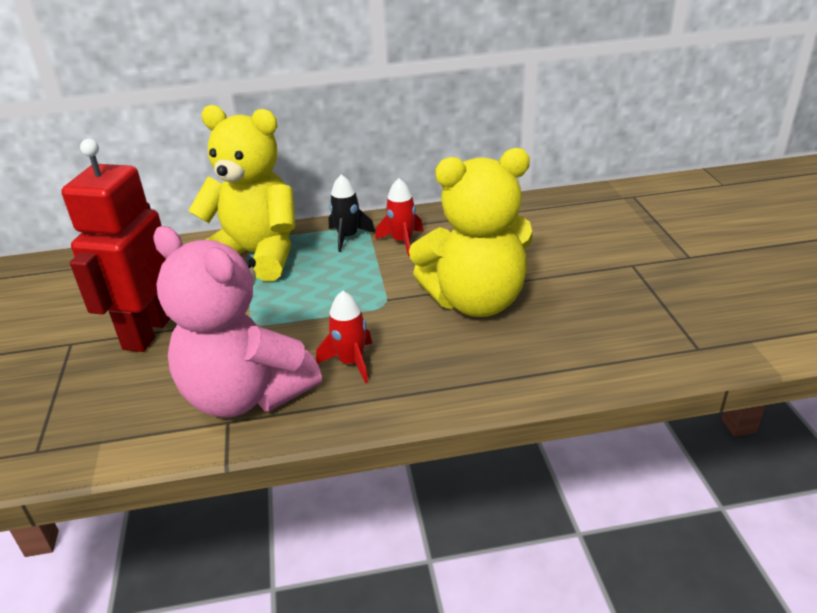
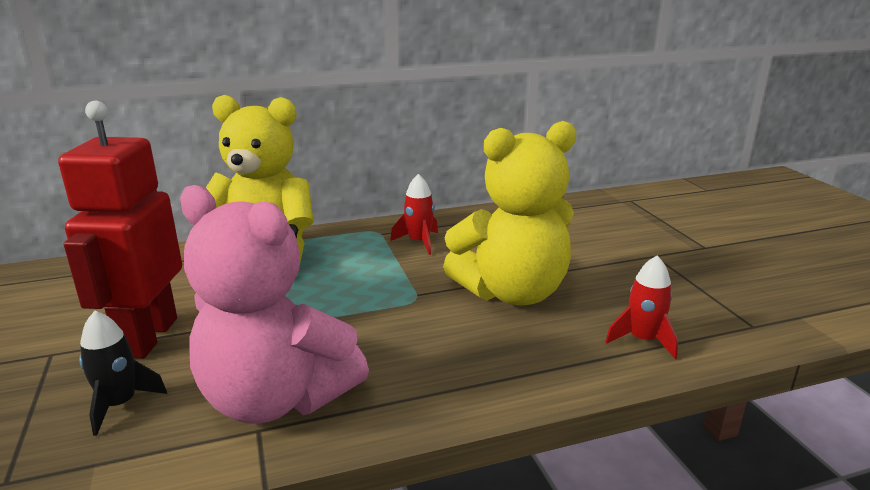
camera: 10 degrees left, 10 degrees down
red rocket [316,290,372,383] -> red rocket moved to [606,255,678,359]
black rocket [329,174,375,252] -> black rocket moved to [79,311,167,436]

